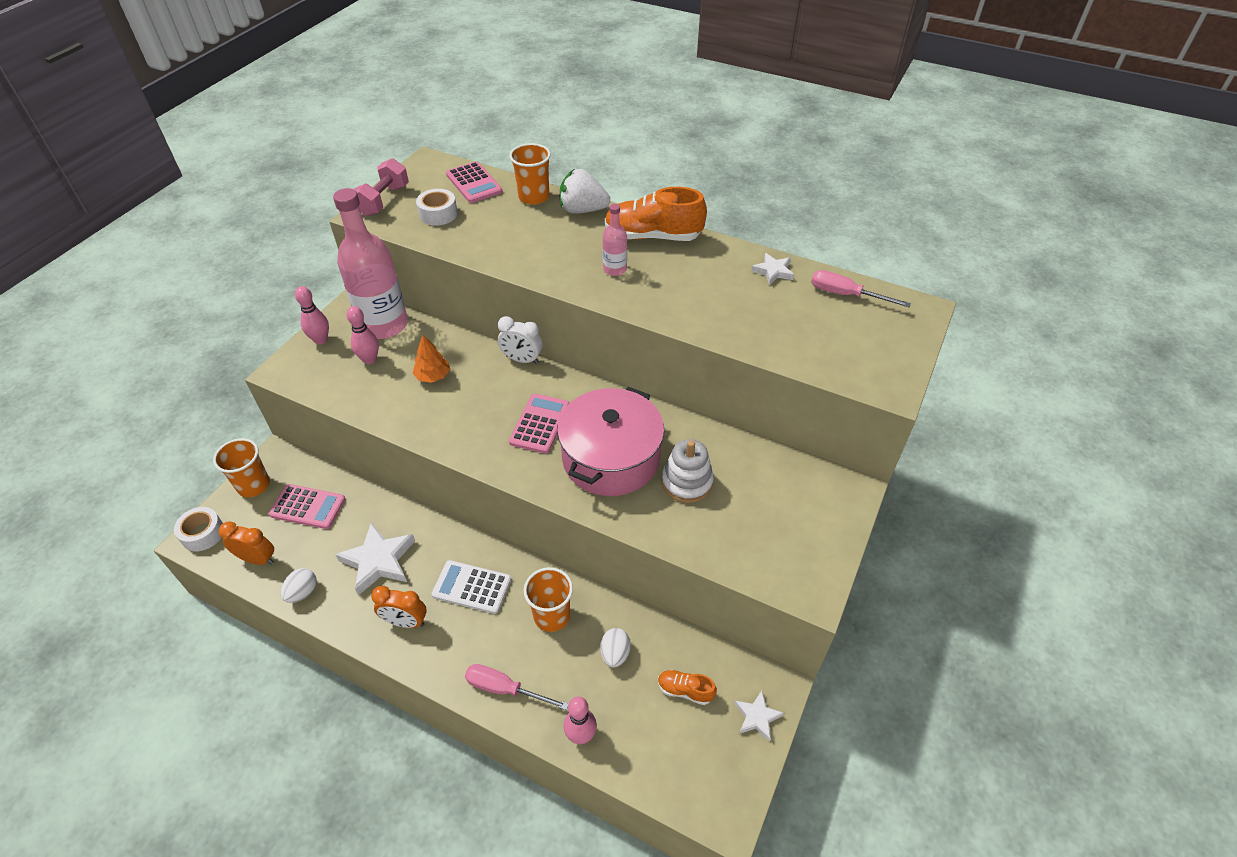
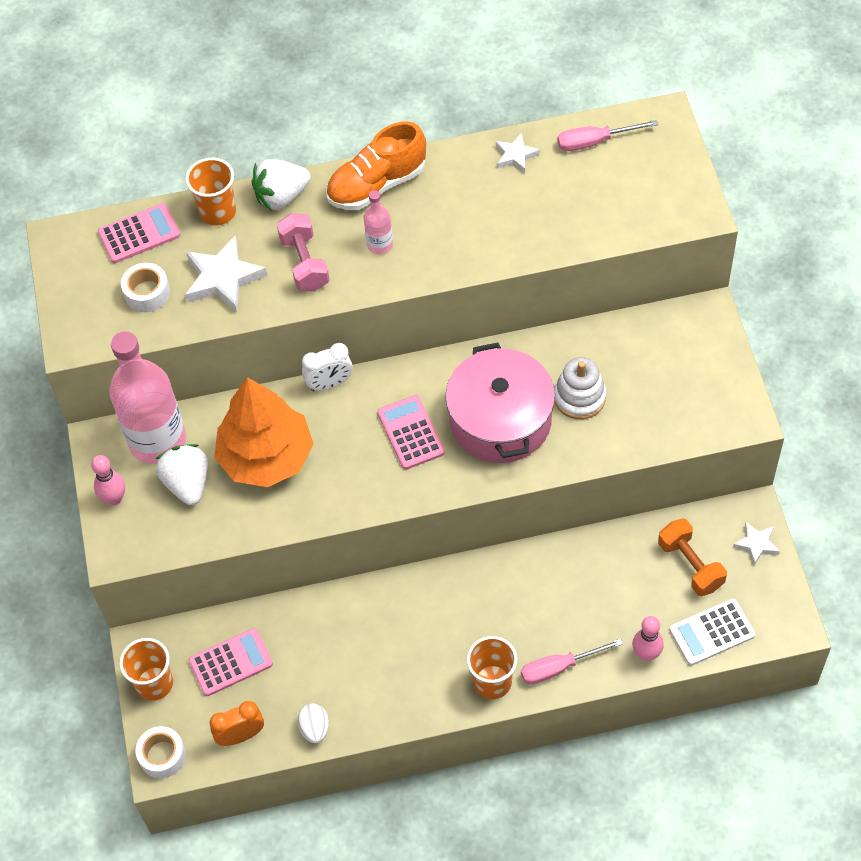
camera: 35 degrees left, 10 degrees up
white star [335,522,415,595] -> white star moved to [185,236,267,312]
pink bowling pin [346,306,379,364] -> white strawberry [156,444,208,505]
pink dumbbell [354,158,409,216] -> pink dumbbell moved to [277,213,330,291]
orange clock [371,586,427,628] -> none
orange tree [413,335,450,383] -> orange tree [214,377,314,487], size x2.31
white calculator [432,560,511,614] -> white calculator moved to [670,599,755,665]
pink calculator [446,161,502,203] -> pink calculator turned 45 degrees counterclockwise [98,203,180,263]
orange cup [524,567,573,632] -> orange cup moved to [467,636,517,699]
white egg [600,628,631,668] -> none
orange shoe [658,670,717,705] -> orange dumbbell [658,518,727,596]

